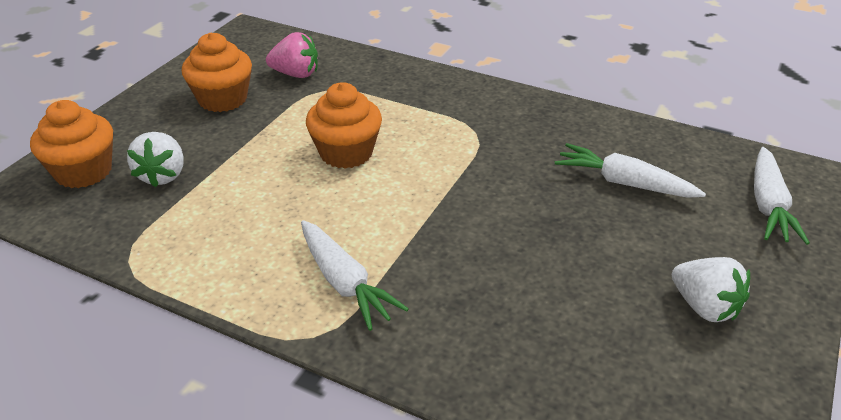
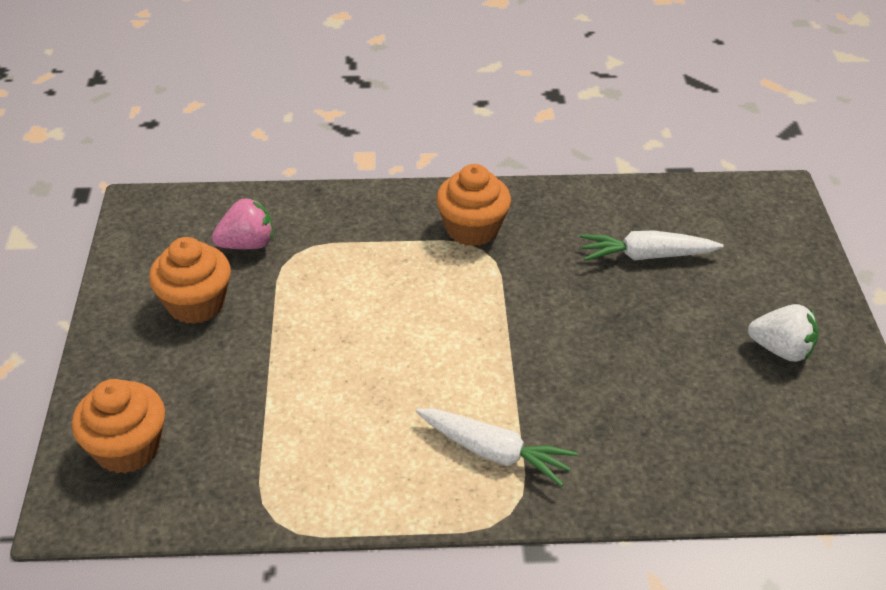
camera: 30 degrees left, 5 degrees up
white strawberry [127,132,184,187] -> none
orange cupcake [306,82,382,169] -> orange cupcake moved to [436,164,511,246]
white carrot [754,147,810,245] -> none

